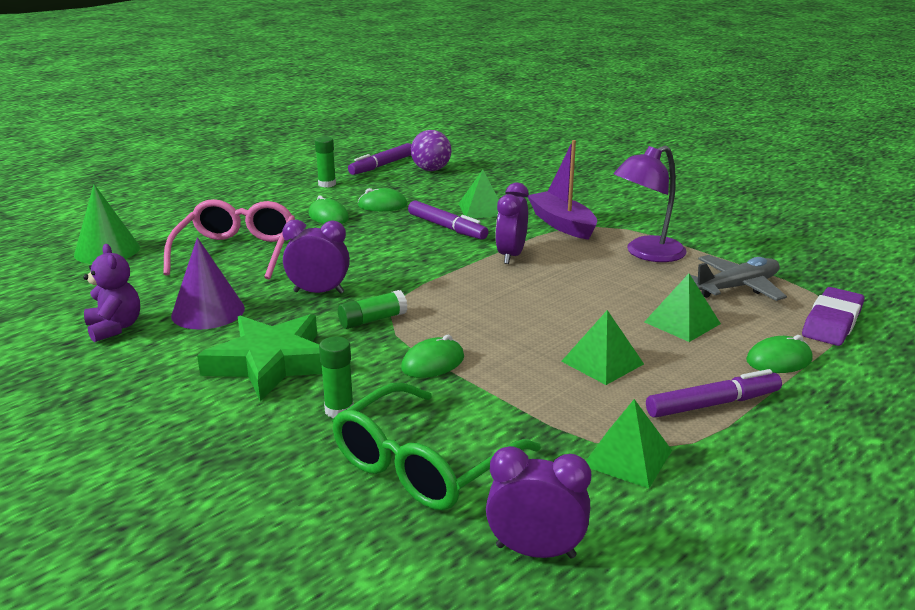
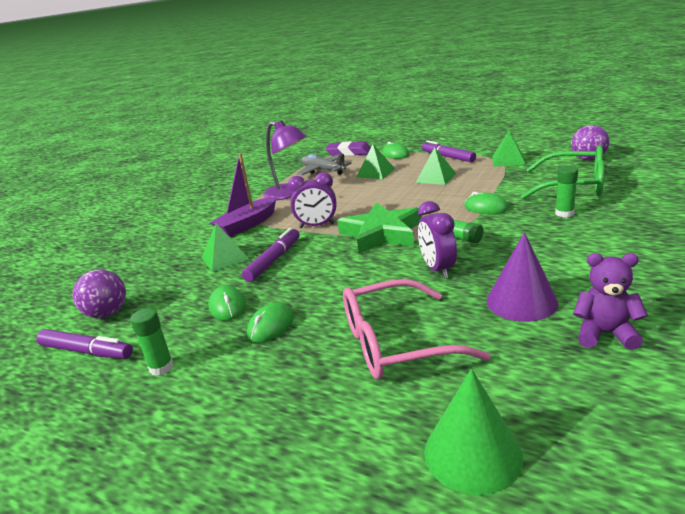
camera: 105 degrees left, 0 degrees up
purple teddy bear [83,244,140,342] -> purple teddy bear turned 60 degrees clockwise [573,253,648,350]
green star [197,314,322,402] -> green star moved to [337,202,422,254]
purple clock [486,446,591,559] -> purple ball [571,125,610,161]

